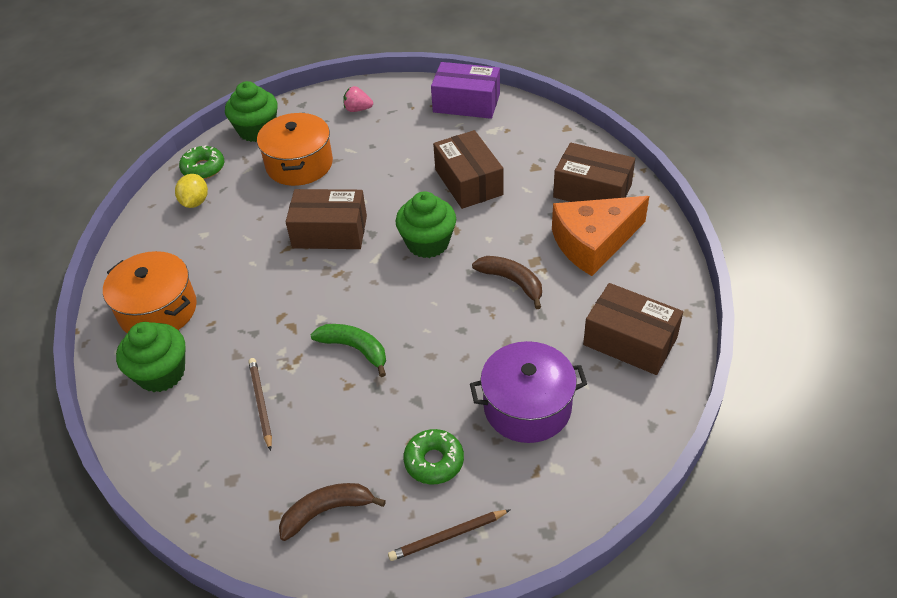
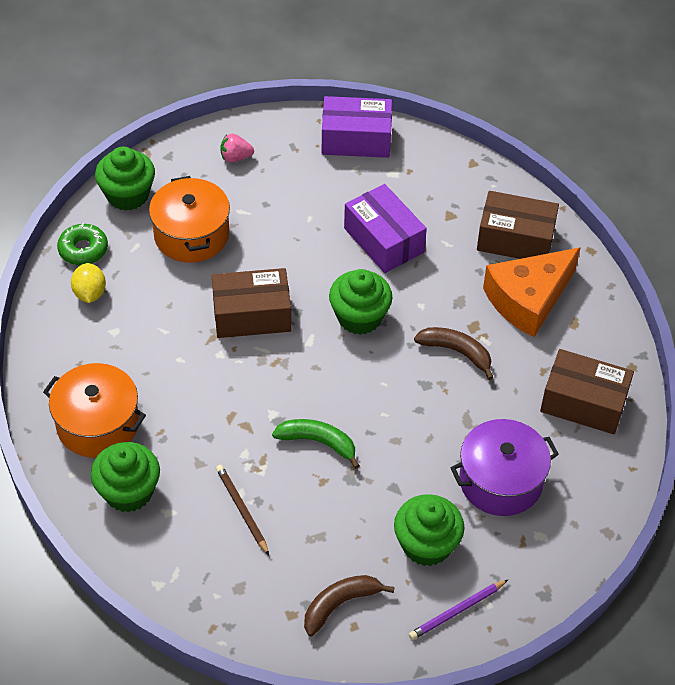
camera: 15 degrees left, 5 degrees up
brown pencil [388,510,510,561] -> purple pencil [409,580,508,640]
green donut [403,429,464,484] -> green cupcake [394,494,465,566]
brown box [433,130,503,209] -> purple box [344,184,427,273]

